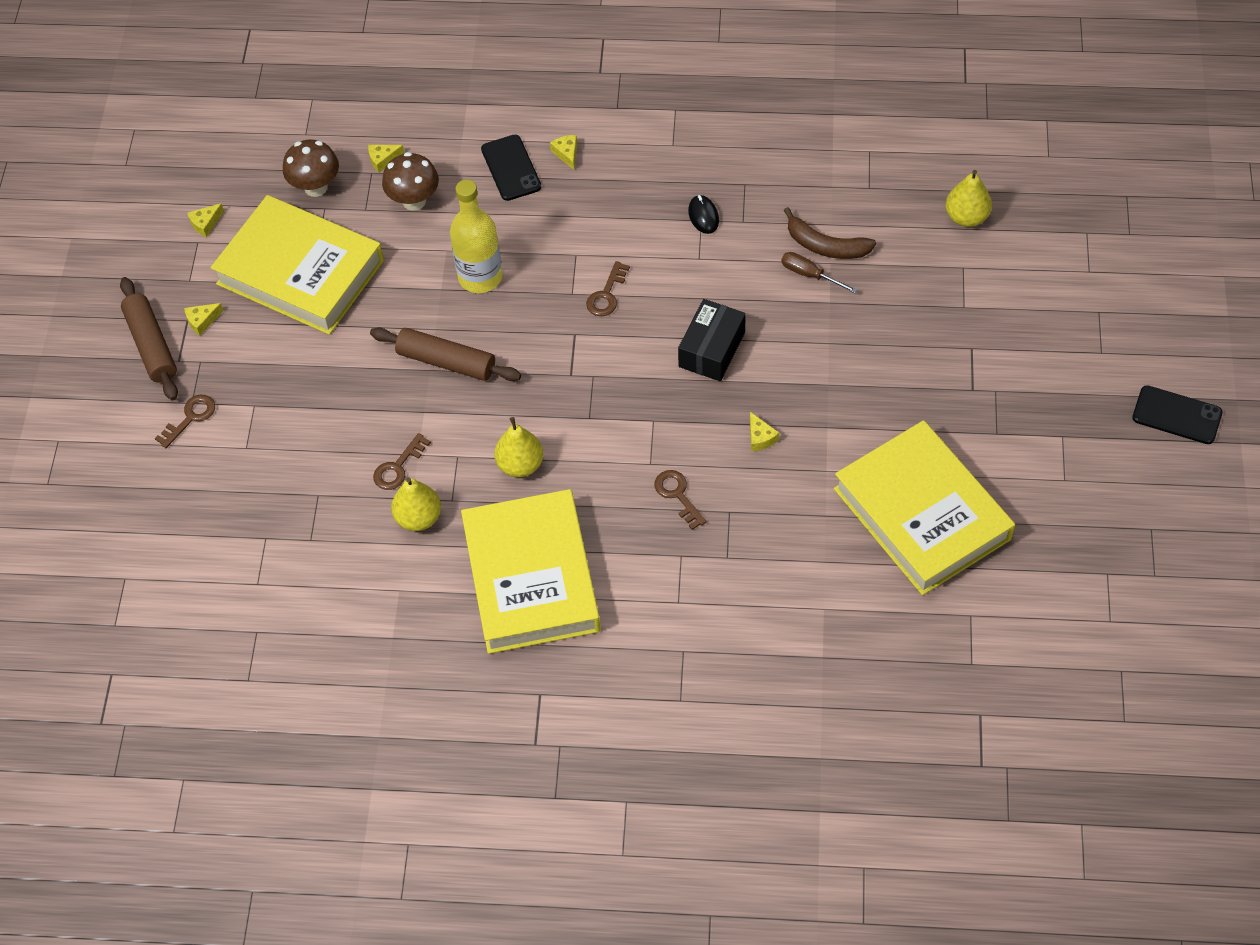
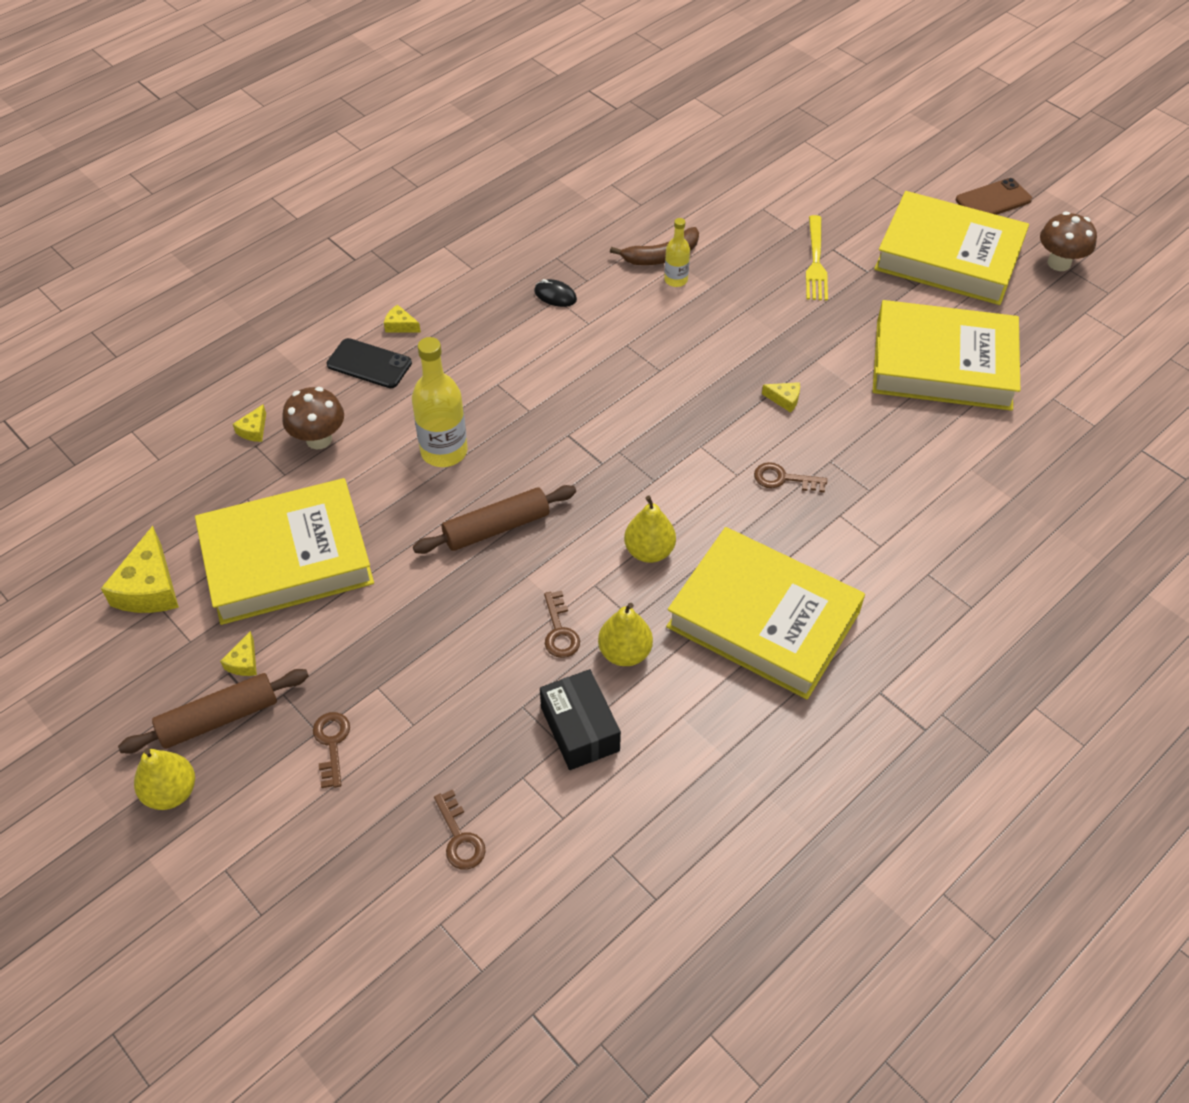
camera: 50 degrees left, 5 degrees down
brown rolling pin [120,277,178,400] -> brown rolling pin turned 45 degrees counterclockwise [118,669,309,753]
yellow cheese [187,203,224,237] -> yellow cheese [101,526,179,613], size x2.06
brown mushroom [283,140,339,197] -> brown mushroom moved to [1040,212,1097,271]
brown key [586,261,630,316] -> brown key moved to [434,789,486,870]
black box [678,299,746,381] -> black box moved to [540,669,621,770]
brown screwdriver [782,252,857,293] -> yellow bottle [664,218,690,287]
yellow pear [945,170,992,227] -> yellow pear moved to [134,748,195,810]
black phone [1132,385,1223,444] -> brown phone [956,178,1032,215]
none -> yellow fork [806,215,828,301]
none -> yellow book [874,191,1029,305]

